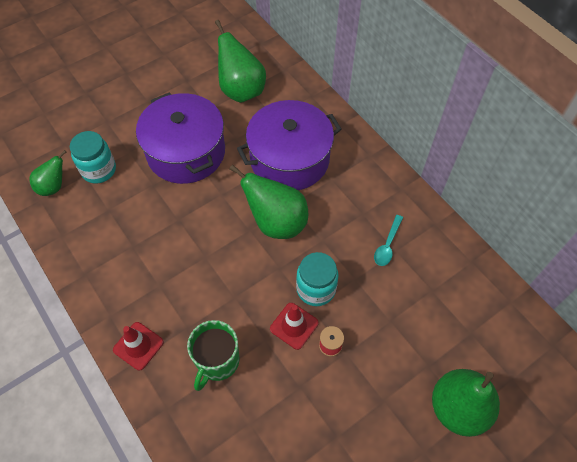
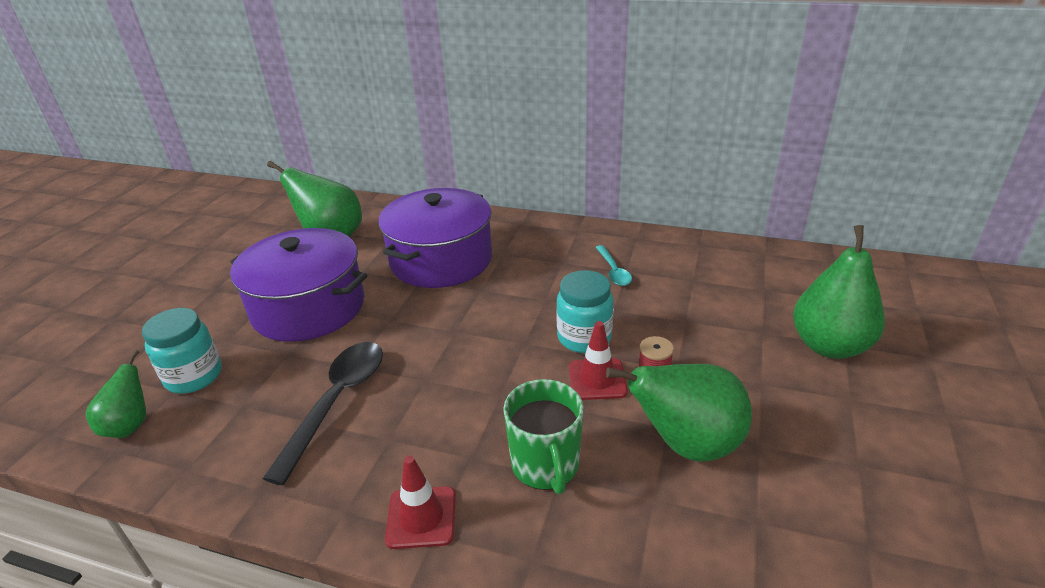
camera: 35 degrees left, 25 degrees down
green pear [229,165,308,239] -> green pear moved to [606,364,752,462]
none -> black spoon [263,342,383,485]

